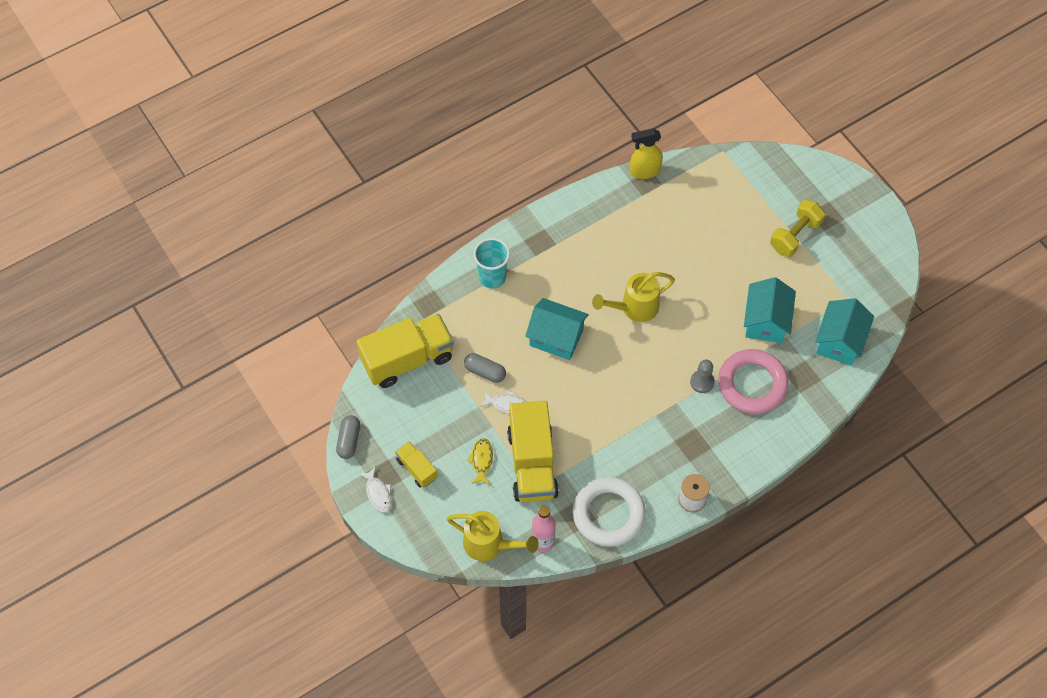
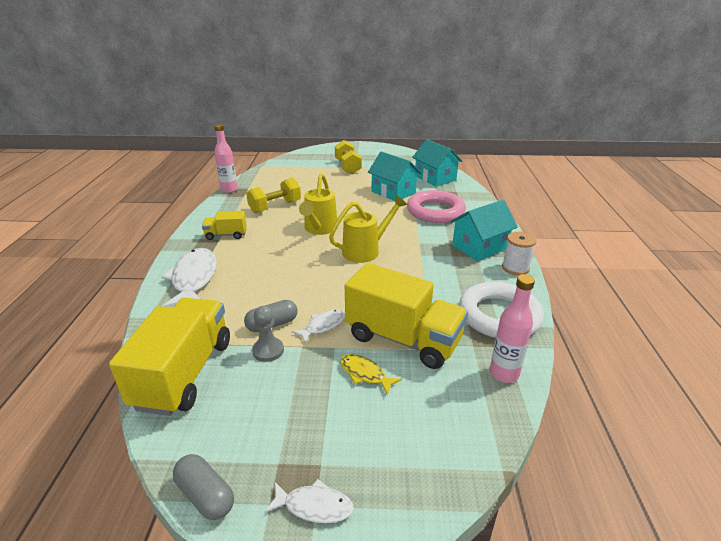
camera: 55 degrees left, 30 degrees down
yellow truck [395,441,438,488] -> yellow truck moved to [202,211,247,240]
yellow watering can [447,511,539,561] -> yellow watering can moved to [329,195,407,263]
turquoise cup [473,238,510,289] -> white fish [161,248,217,307]
turquoise house [525,298,589,360] -> turquoise house moved to [450,200,518,261]
yellow spray bottle [630,128,663,179] -> pink bottle [214,124,238,193]
grey pawn [690,359,715,393] -> grey pawn moved to [252,306,284,362]
none -> yellow dumbbell [246,178,301,213]

